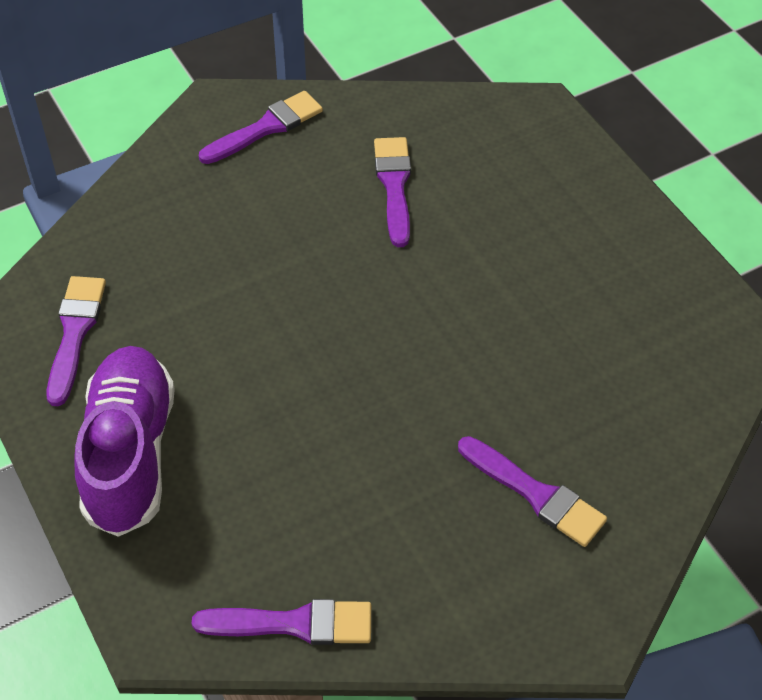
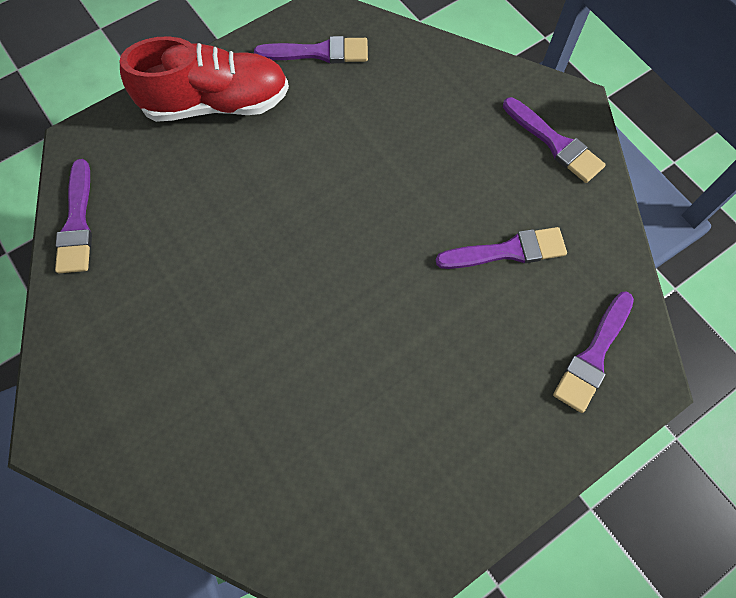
camera: 85 degrees right, 15 degrees up
purple shoe [74,346,175,537] -> red shoe [120,36,289,122]
purple brush [458,436,607,547] -> purple brush moved to [553,292,634,413]

